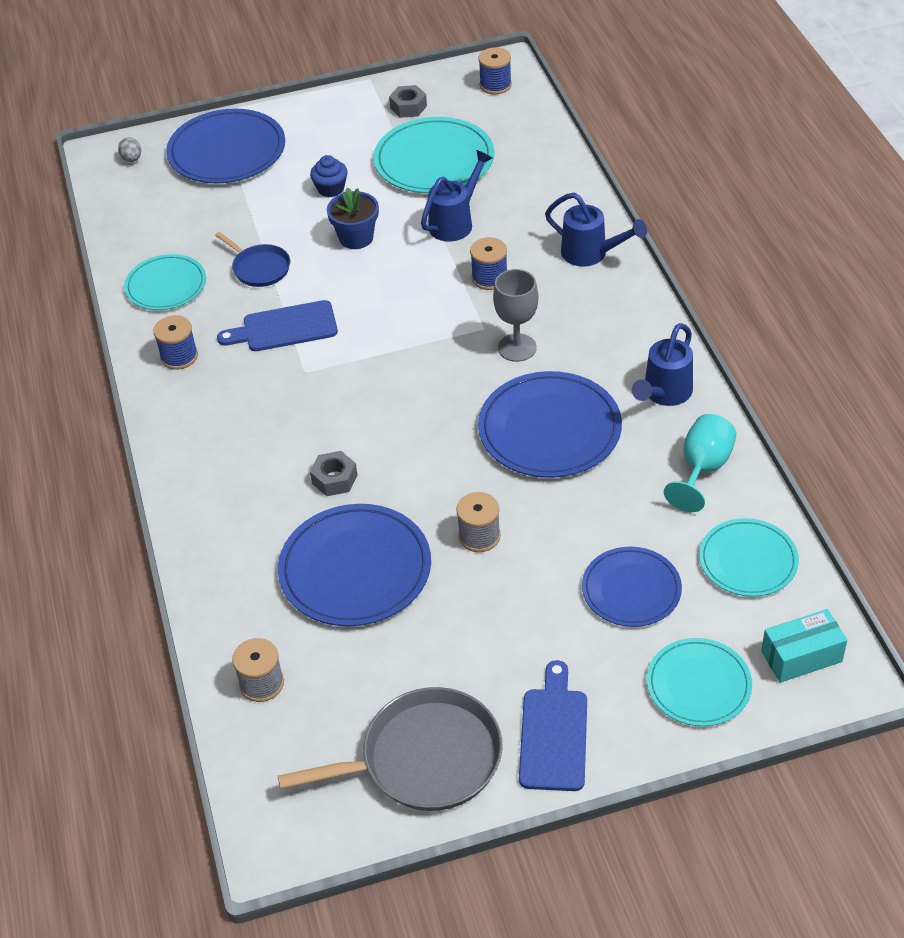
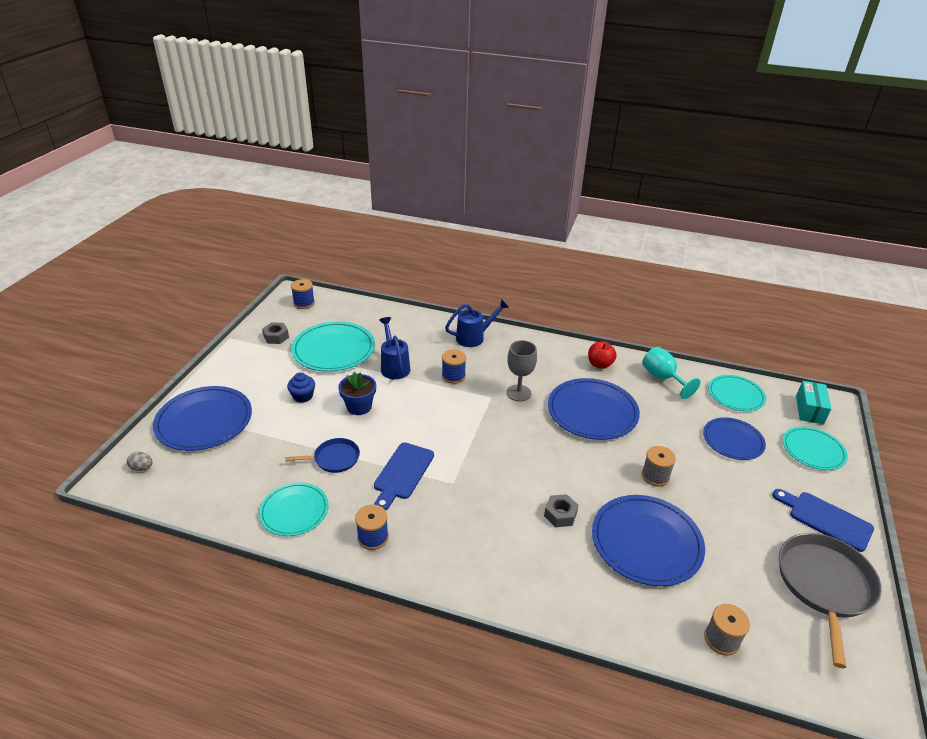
camera: 60 degrees left, 10 degrees down
blue watering can [632,323,693,406] -> red apple [588,341,617,369]

